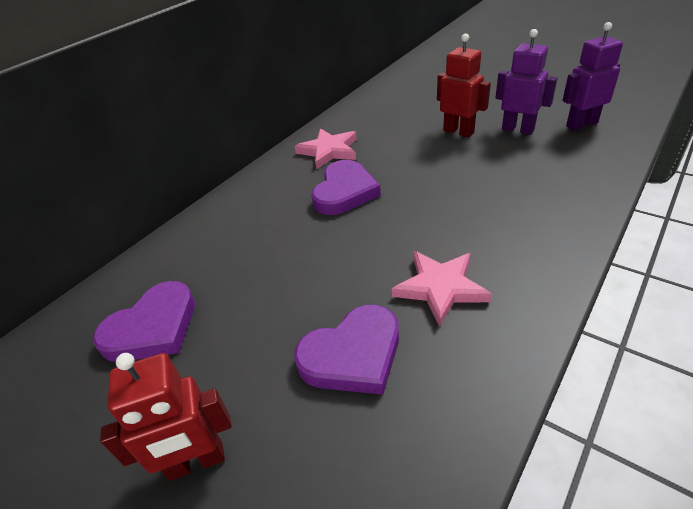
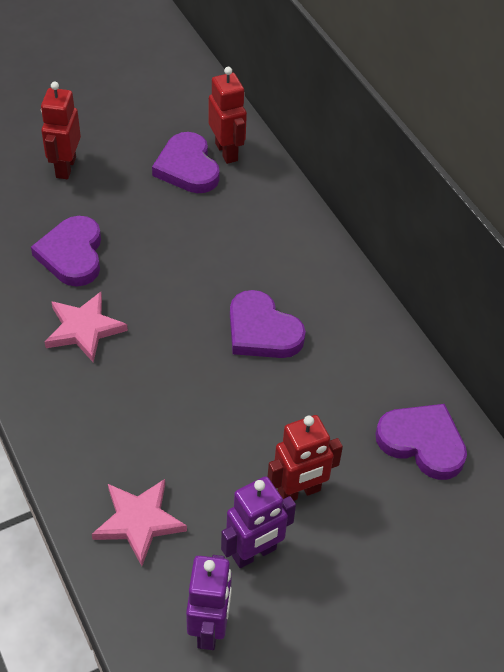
camera: 110 degrees right, 10 degrees up
pink star [295,128,357,169] -> pink star moved to [92,479,187,566]
none -> red robot [209,67,247,164]
none -> purple heart [375,404,467,480]

